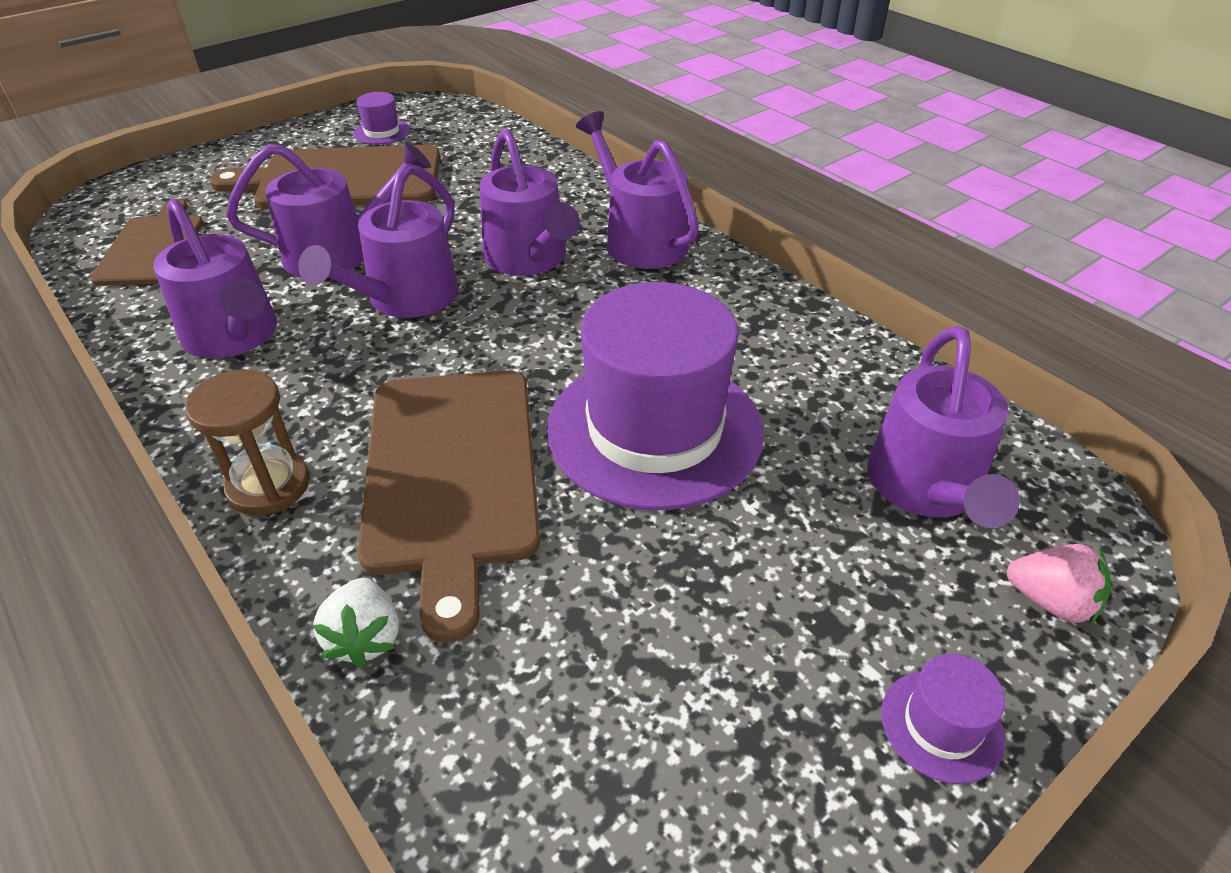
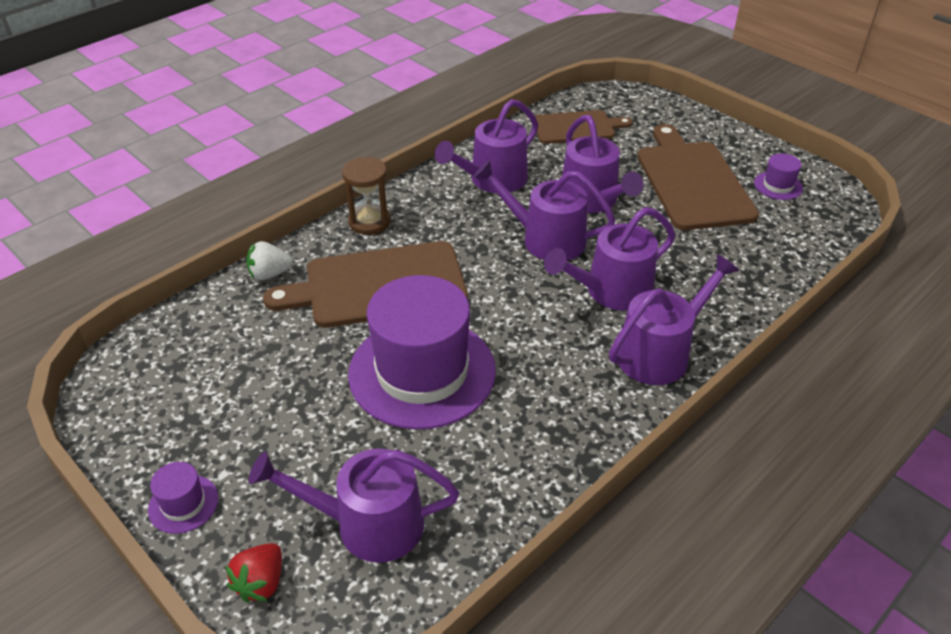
camera: 85 degrees right, 0 degrees up
pink strawberry [1007,544,1111,626] -> red strawberry [225,543,282,603]

